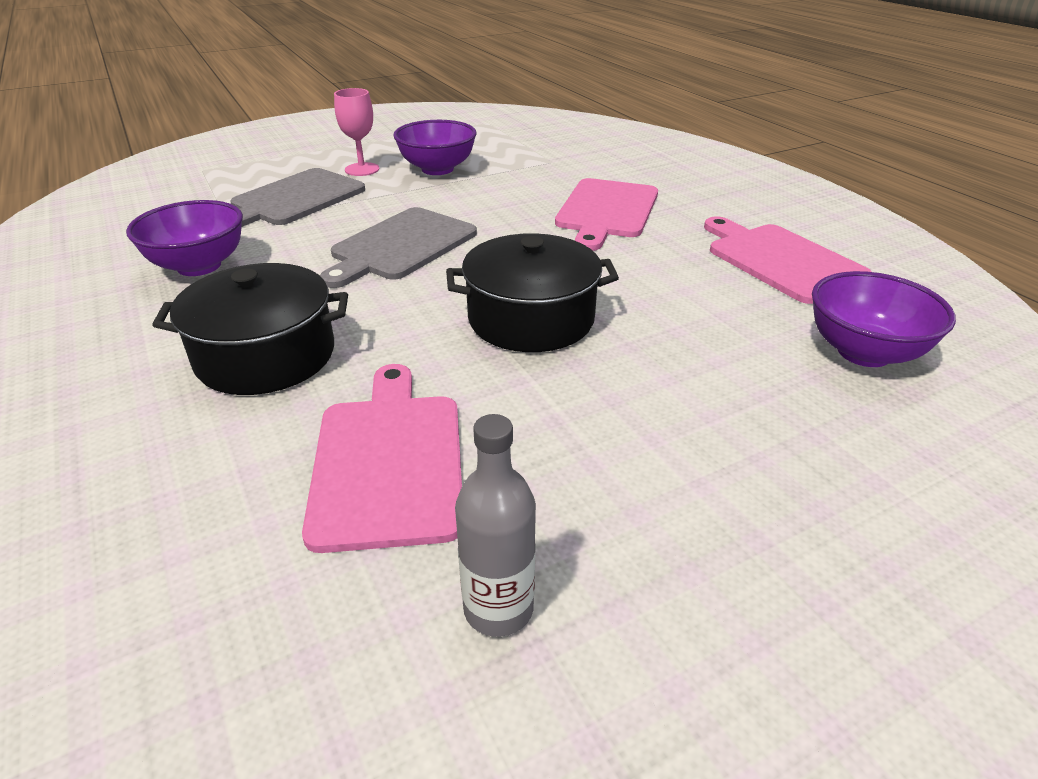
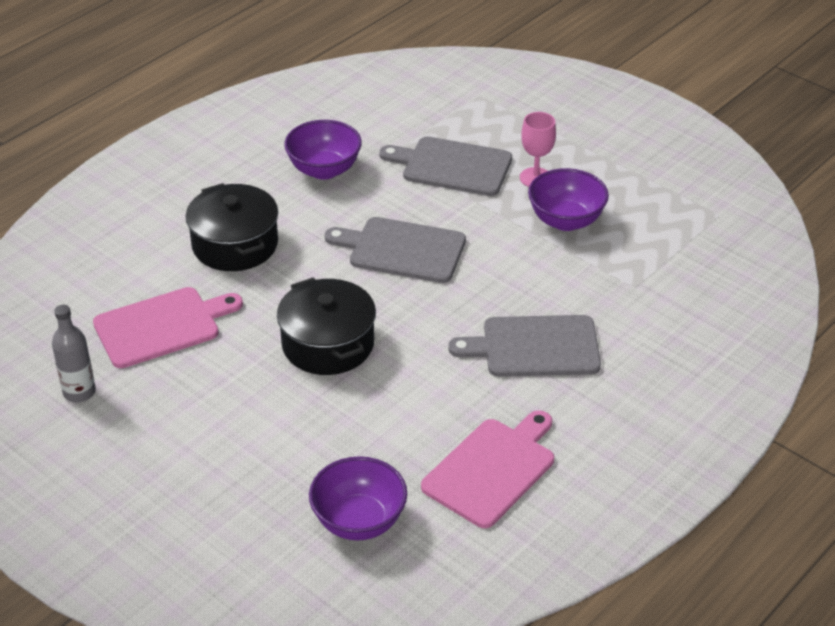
camera: 70 degrees right, 5 degrees up
pink cutting board [555,178,658,251] -> grey cutting board [448,315,601,377]

